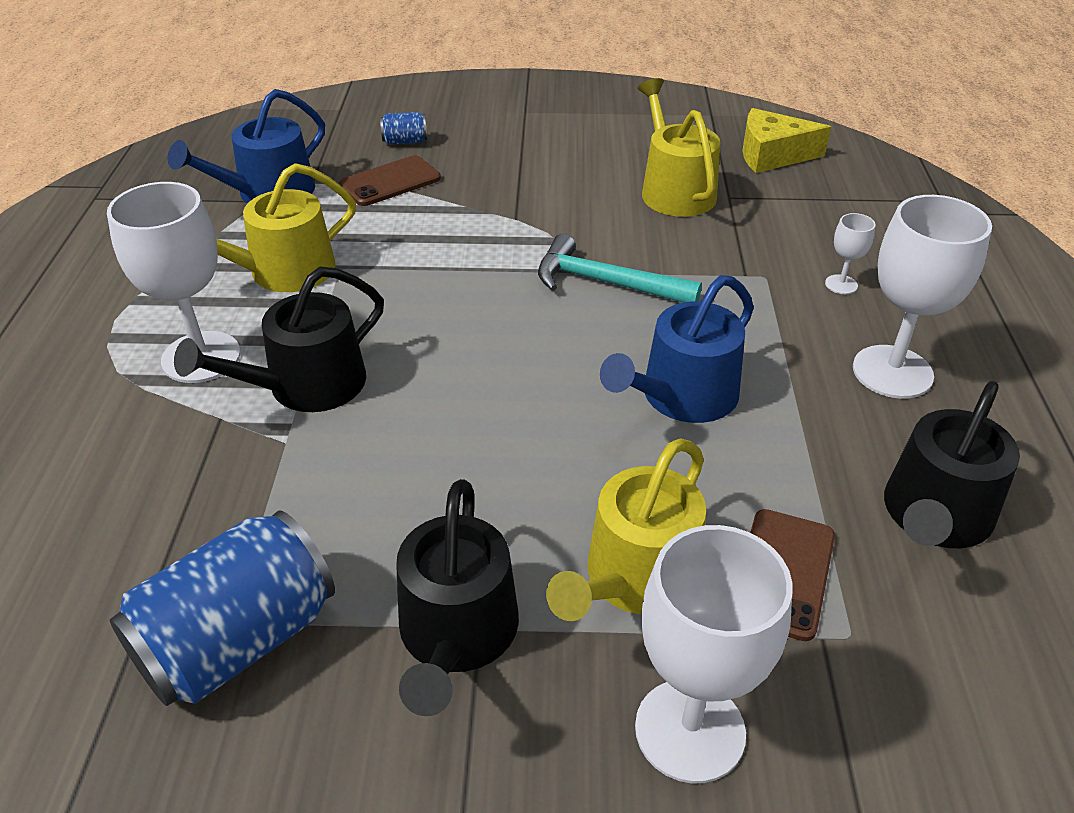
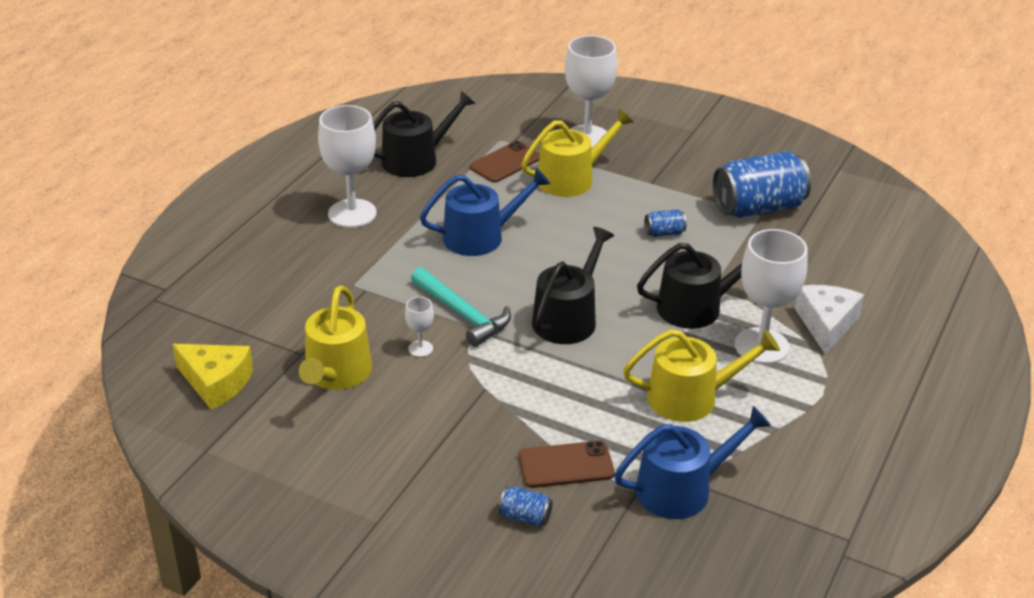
camera: 155 degrees left, 5 degrees down
black watering can [396,479,519,716] -> black watering can moved to [532,227,614,344]
white goblet [825,213,876,294] -> white goblet moved to [405,297,434,357]
none -> blue can [645,209,686,237]
none -> white cheese [795,285,864,354]

